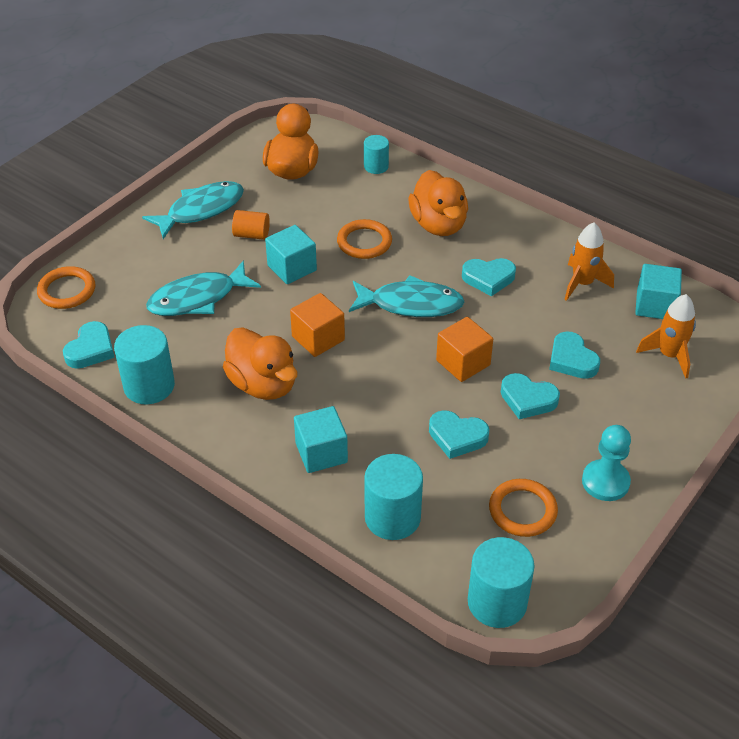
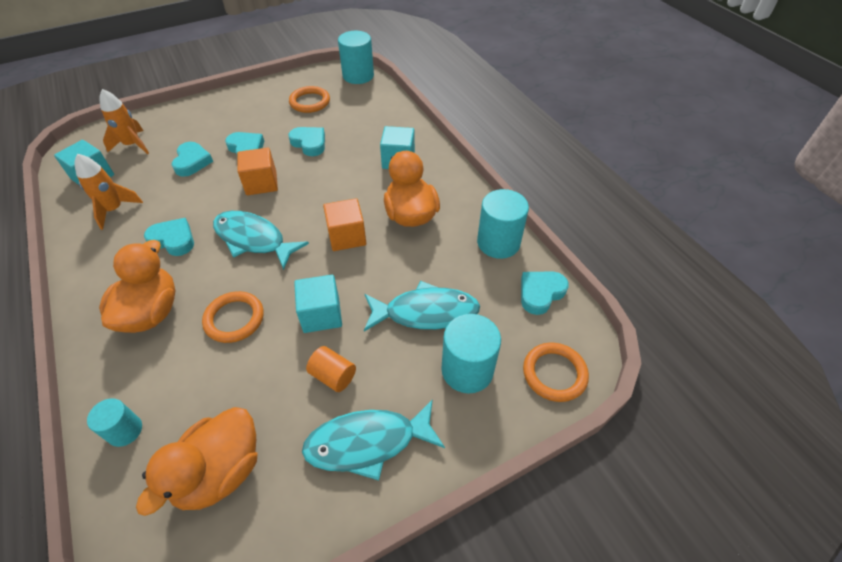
camera: 155 degrees left, 5 degrees up
turquoise cylinder [364,454,423,540] -> turquoise cylinder moved to [441,314,501,394]
turquoise pawn [582,425,631,501] -> none

